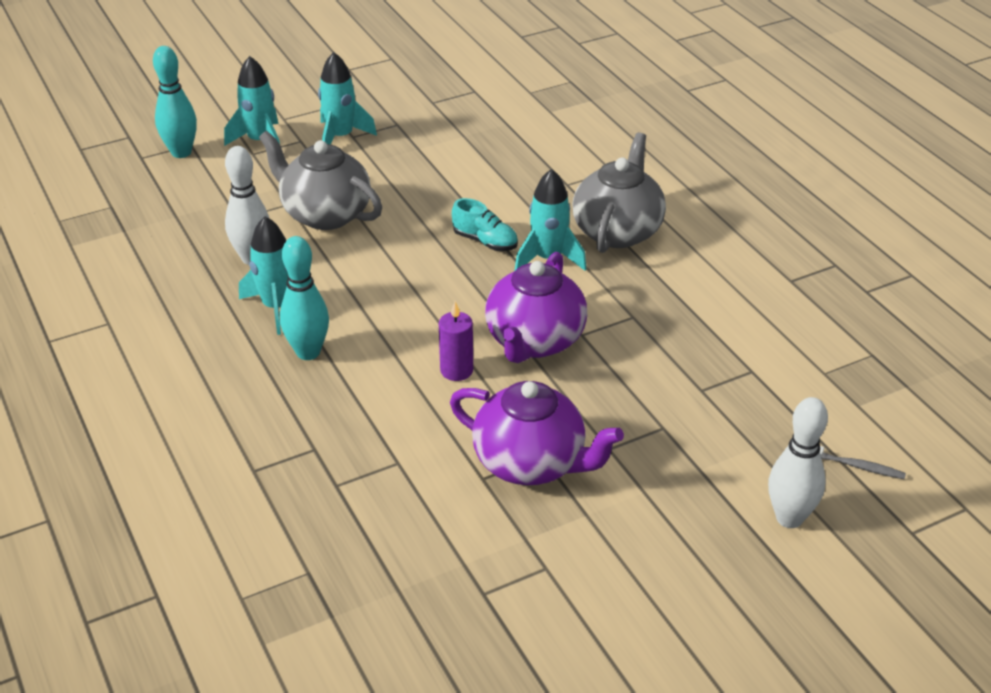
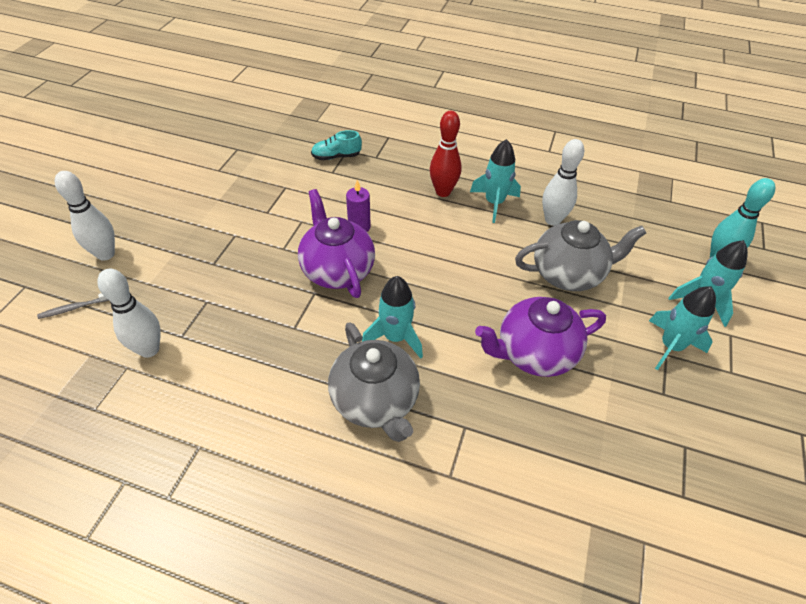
camera: 135 degrees right, 10 degrees up
turquoise bowling pin [280,236,329,360] -> red bowling pin [430,111,462,197]
purple teapot [450,381,624,485] -> purple teapot moved to [475,297,606,377]
turquoise shoe [452,198,518,251] -> turquoise shoe moved to [311,130,362,160]
none -> white bowling pin [97,269,161,358]

